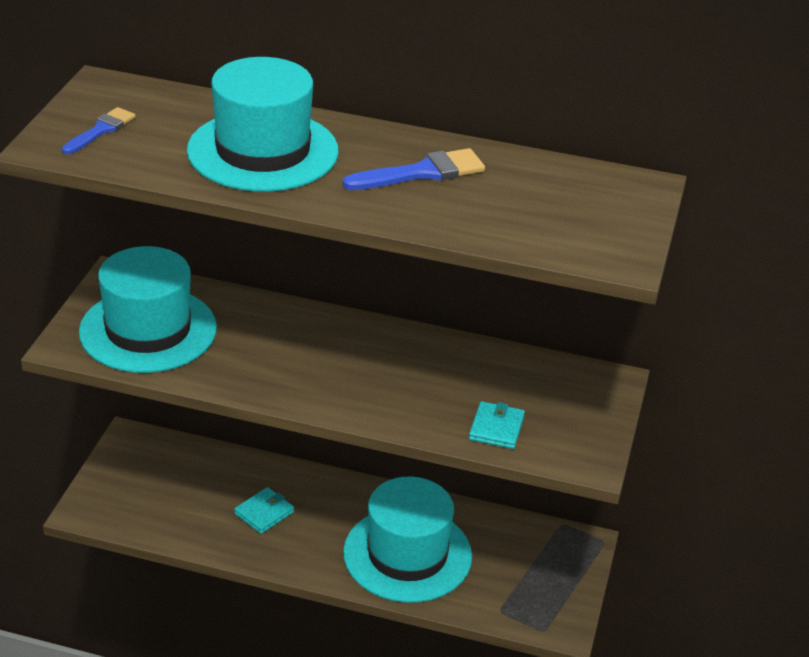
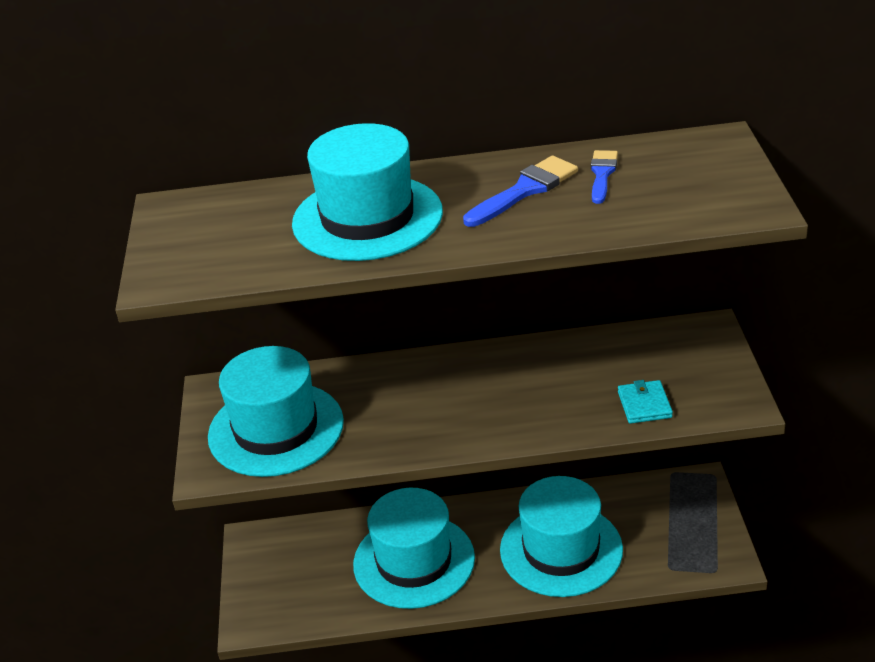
camera: 15 degrees left, 0 degrees up
blue brush [62,107,136,154] -> blue brush moved to [591,150,618,204]
turquoise wallet [234,487,294,534] -> turquoise hat [353,488,475,609]

